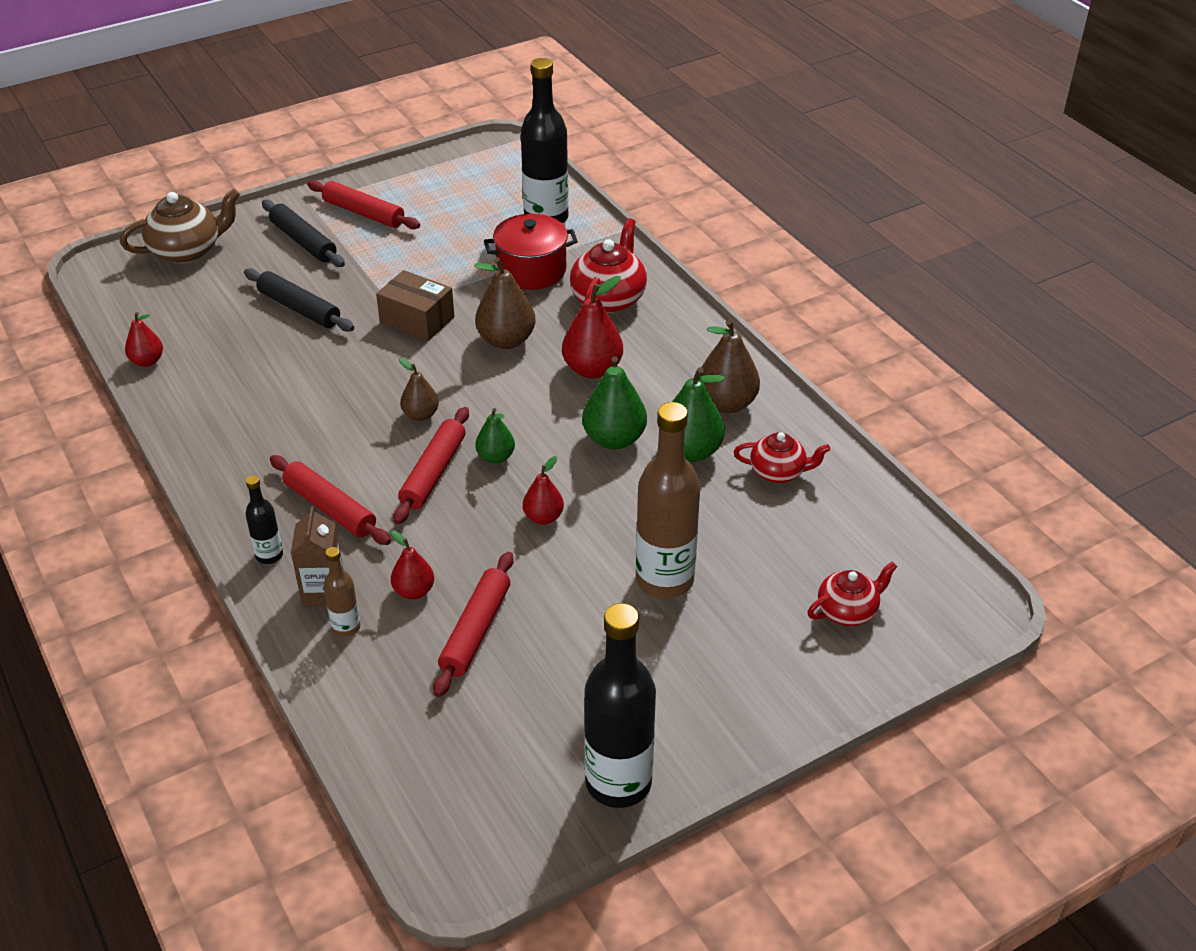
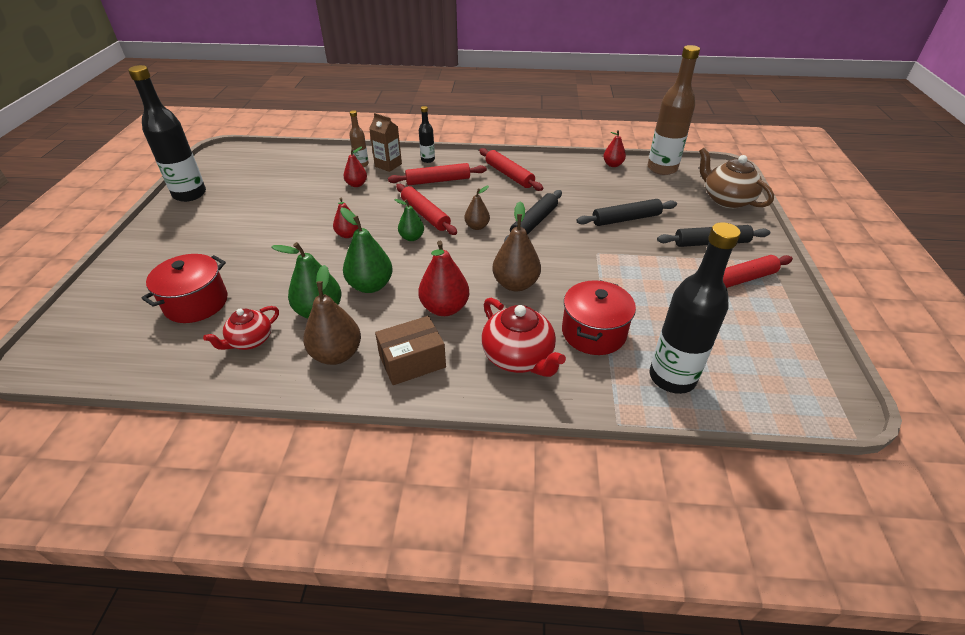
camera: 125 degrees right, 0 degrees up
brown teapot [120,189,240,264] -> brown teapot turned 135 degrees clockwise [699,147,774,209]
brown box [376,270,455,341] -> brown box moved to [375,316,446,385]
red rolling pin [433,552,514,697] -> red rolling pin moved to [479,148,543,191]
brown bottle [635,402,700,598] -> brown bottle moved to [648,45,700,175]
red teapot [807,561,897,626] -> none
none -> red pot [141,254,228,323]
none -> black rolling pin [504,190,562,242]

